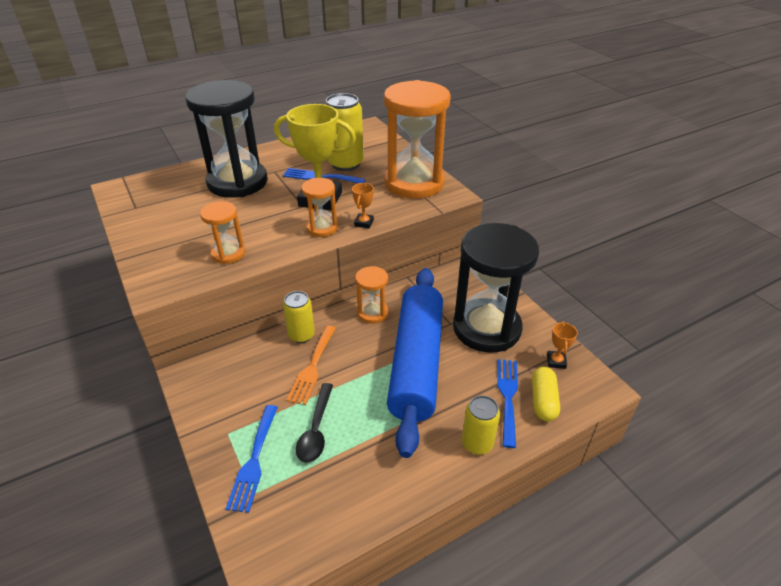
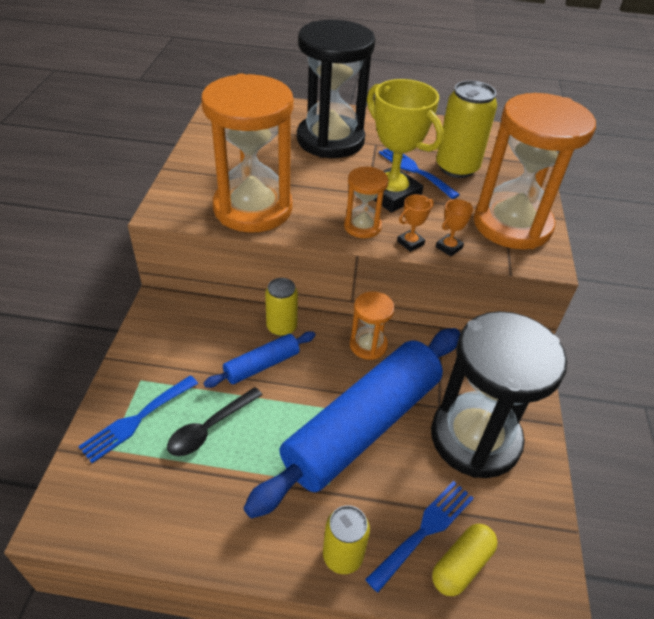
camera: 35 degrees right, 5 degrees up
orange hourglass [200,201,245,264] -> orange hourglass [201,74,293,233], size x2.12
orange fork [287,325,336,405] -> blue rolling pin [203,331,316,388]
orange trophy [547,321,578,369] -> orange trophy moved to [436,199,473,256]

